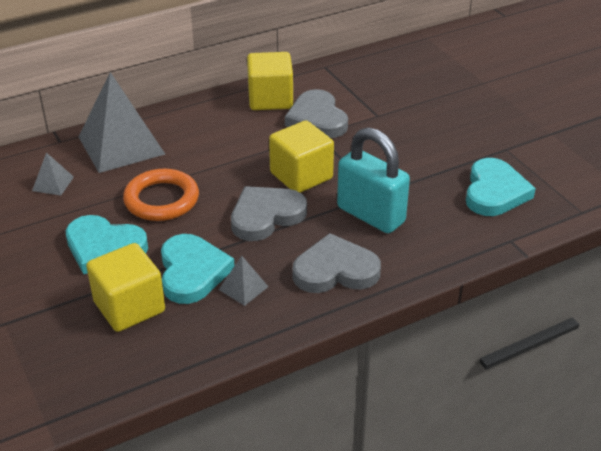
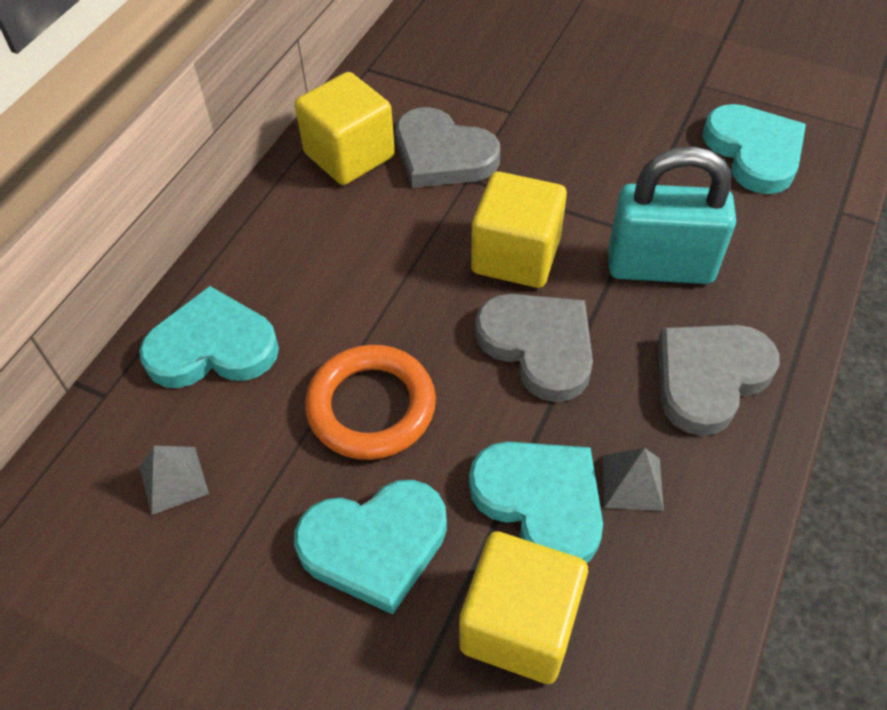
camera: 35 degrees left, 15 degrees up
grey pyramid [78,72,165,173] -> turquoise heart [139,286,279,388]
grey heart [231,186,307,241] -> grey heart turned 120 degrees clockwise [475,294,593,402]

